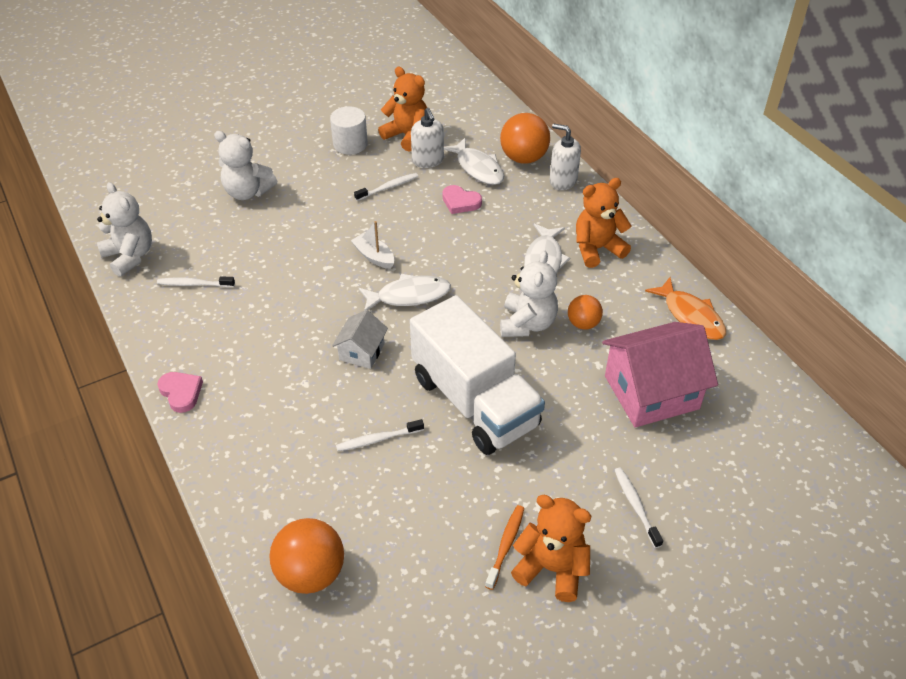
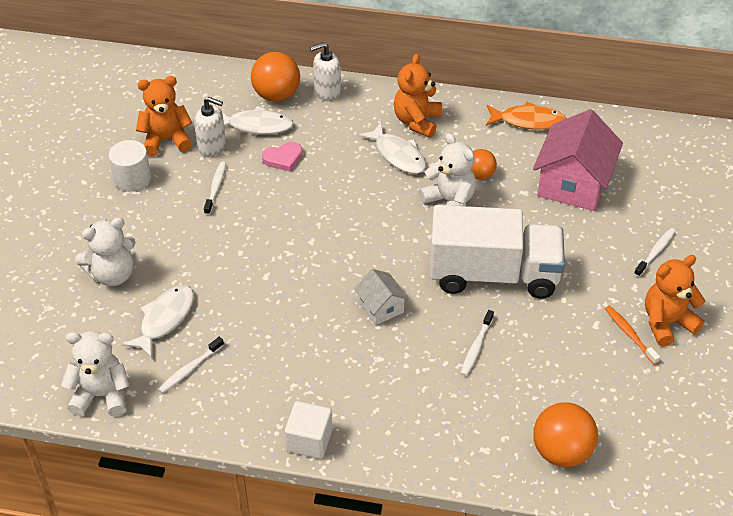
camera: 50 degrees left, 0 degrees up
pink heart [157,372,203,413] -> white cube [285,401,332,459]
white boat [351,221,394,269] -> none
white fish [359,274,451,311] -> white fish moved to [122,285,194,358]
white toothbrush [614,467,663,548] -> white toothbrush turned 105 degrees clockwise [634,228,676,277]

